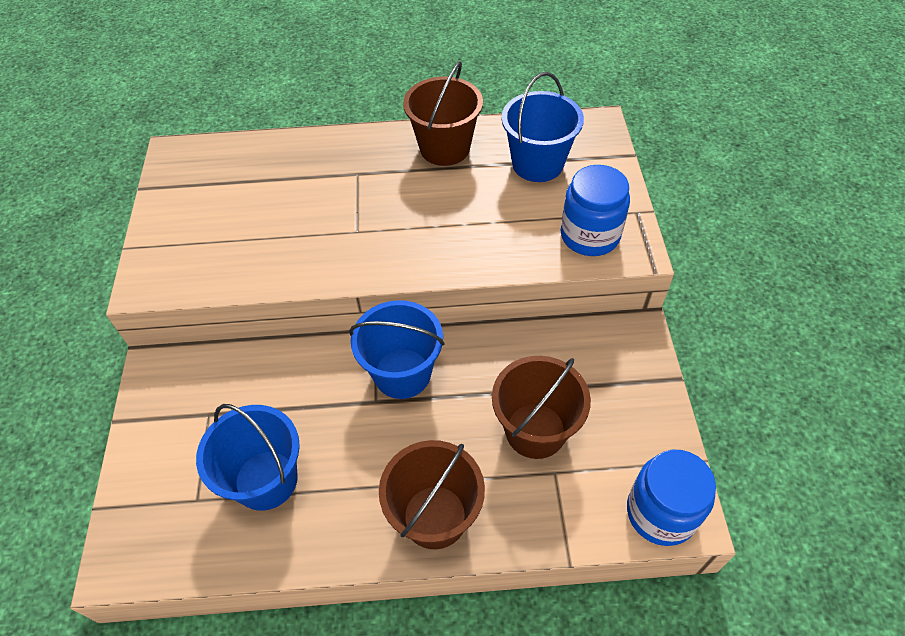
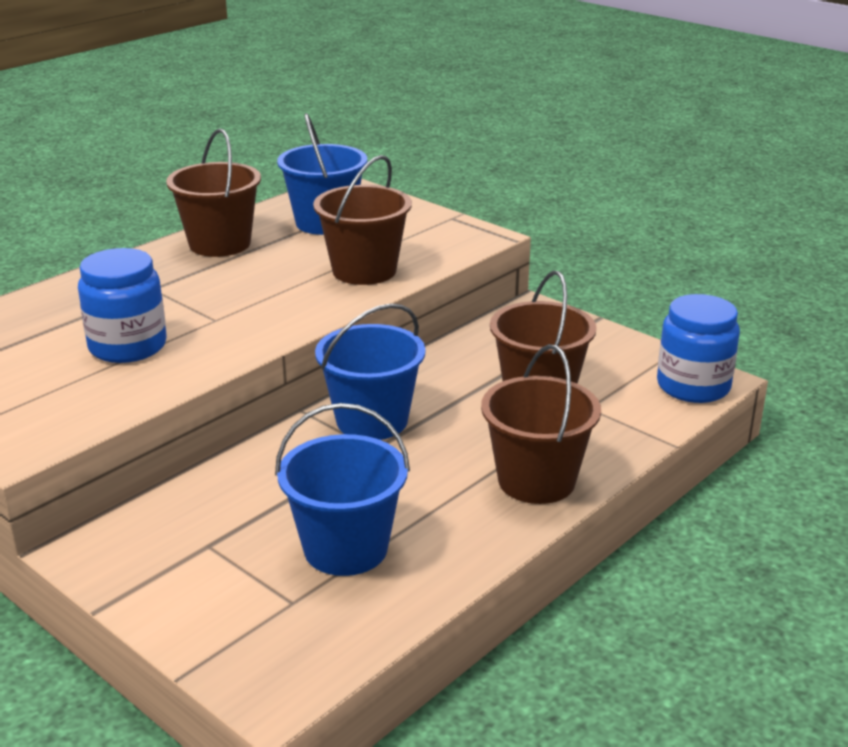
camera: 45 degrees left, 25 degrees down
blue jar [561,165,630,256] -> blue jar moved to [78,248,167,363]
none -> brown bucket [313,155,412,285]

